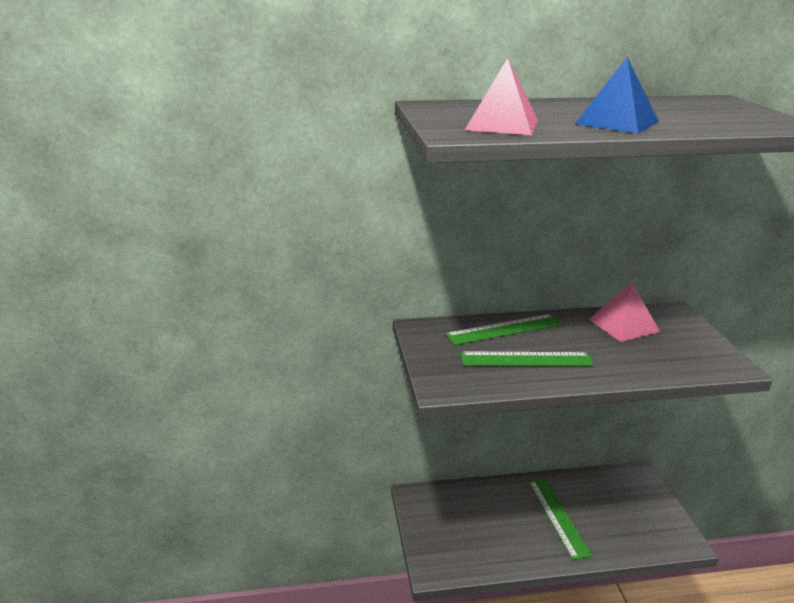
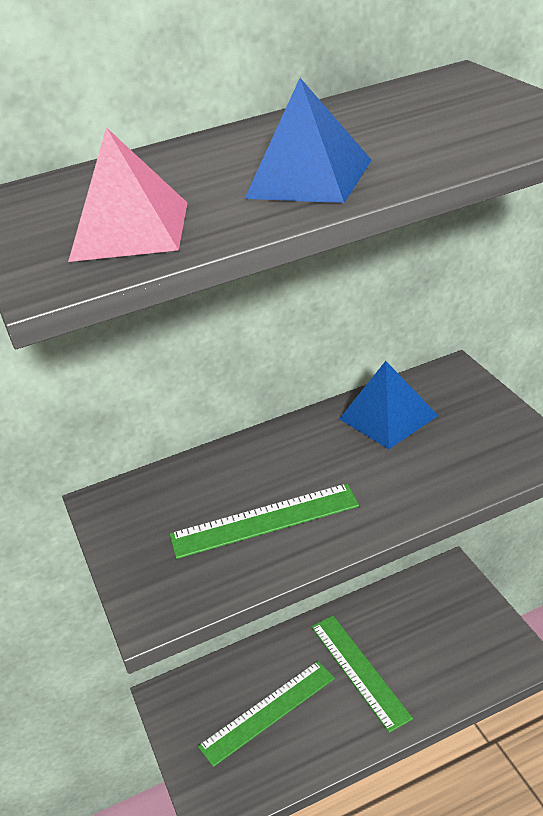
camera: 10 degrees left, 10 degrees up
green ruler [445,314,562,345] -> green ruler moved to [198,661,335,767]
pink pyramid [588,282,660,342] -> blue pyramid [339,361,438,449]

